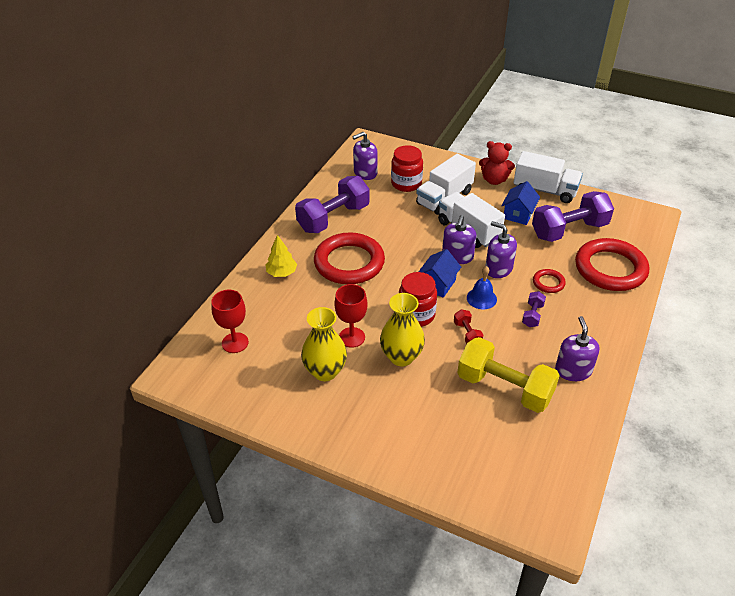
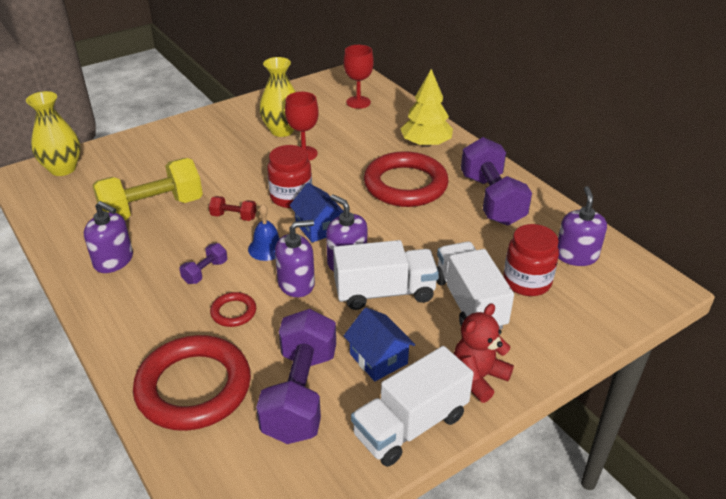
camera: 120 degrees right, 5 degrees down
yellow tree [265,235,297,277] -> yellow tree [401,69,453,147], size x1.52
yellow vase [380,293,425,366] -> yellow vase moved to [26,91,81,176]
purple dumbbell [522,291,546,327] -> purple dumbbell turned 75 degrees clockwise [180,243,227,284]

